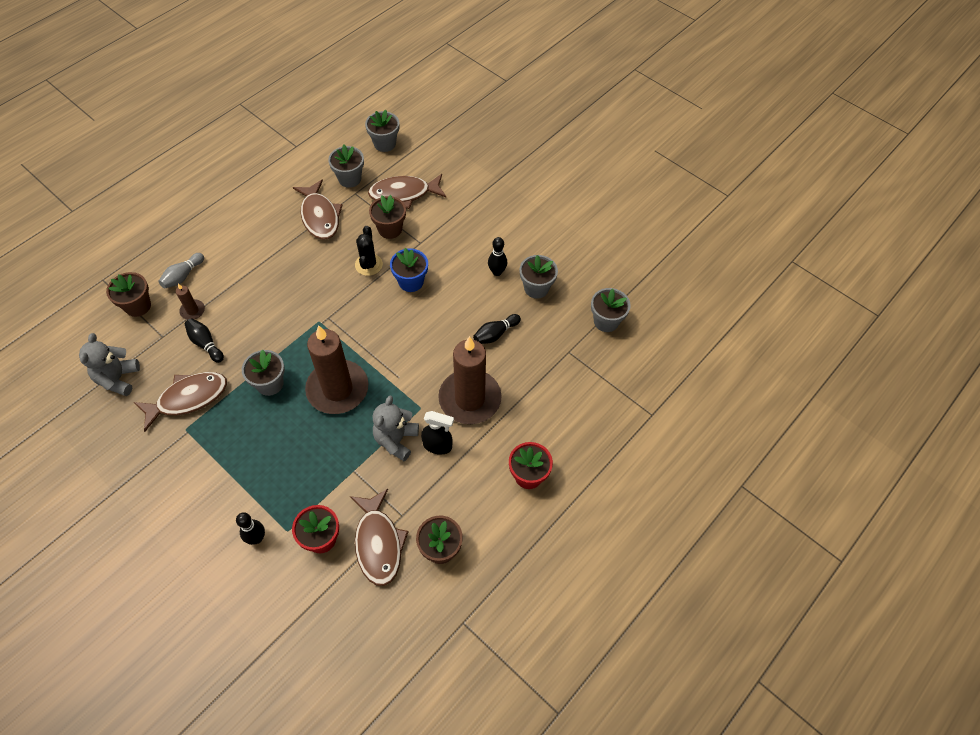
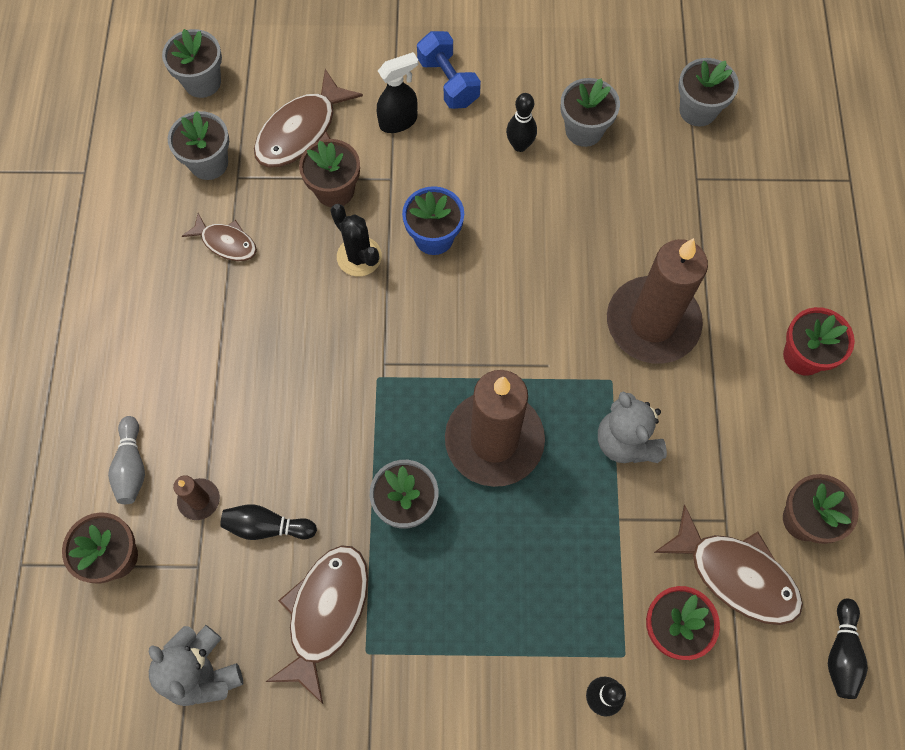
camera: 40 degrees left, 10 degrees up
brown fish [293,179,343,240] -> brown fish [182,213,257,261], size x0.59
black spray bottle [421,411,454,455] -> black spray bottle moved to [377,52,418,133]
black bowling pin [473,314,521,344] -> black bowling pin moved to [828,599,868,699]
none -> blue dumbbell [417,31,481,109]

